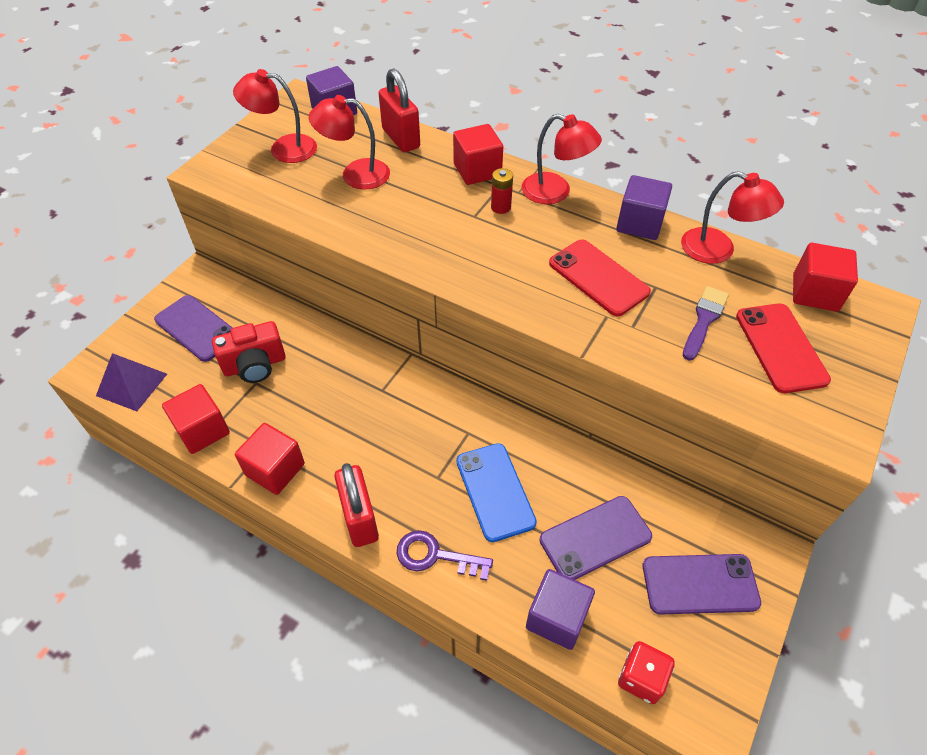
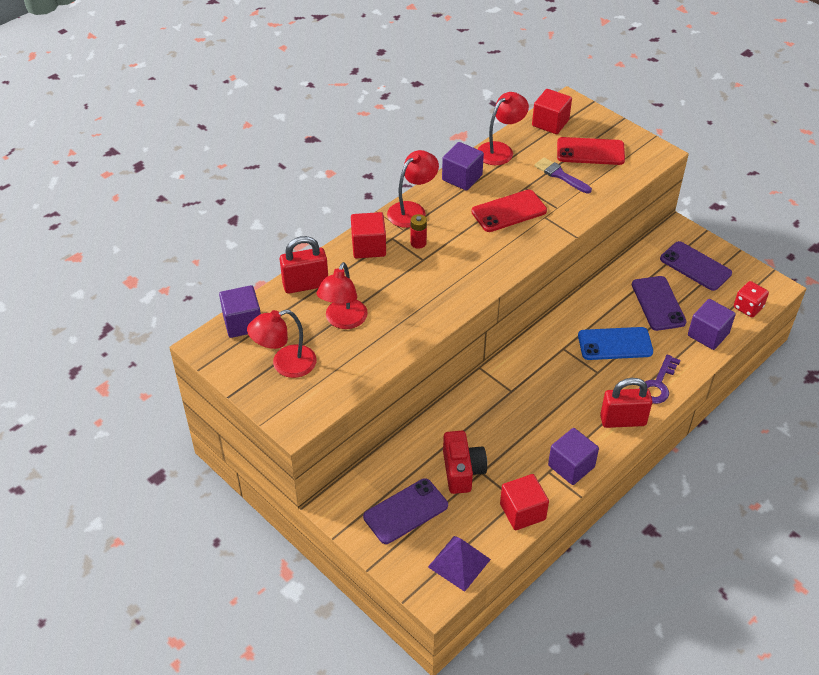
camera: 75 degrees left, 5 degrees down
red lamp [233,69,317,163] -> red lamp turned 45 degrees clockwise [247,310,316,378]
red cube [235,423,305,495] -> purple cube [548,428,599,485]
purple phone [643,554,761,615] -> purple phone turned 60 degrees counterclockwise [660,241,732,291]

